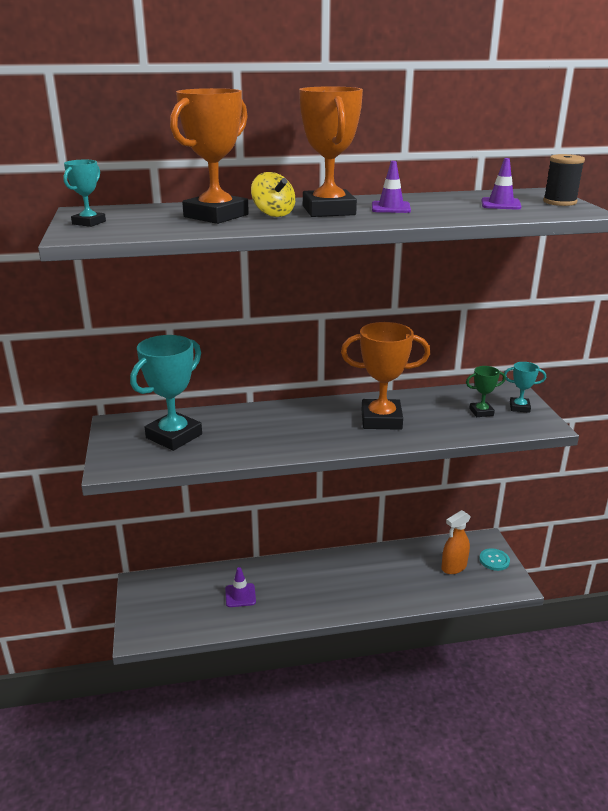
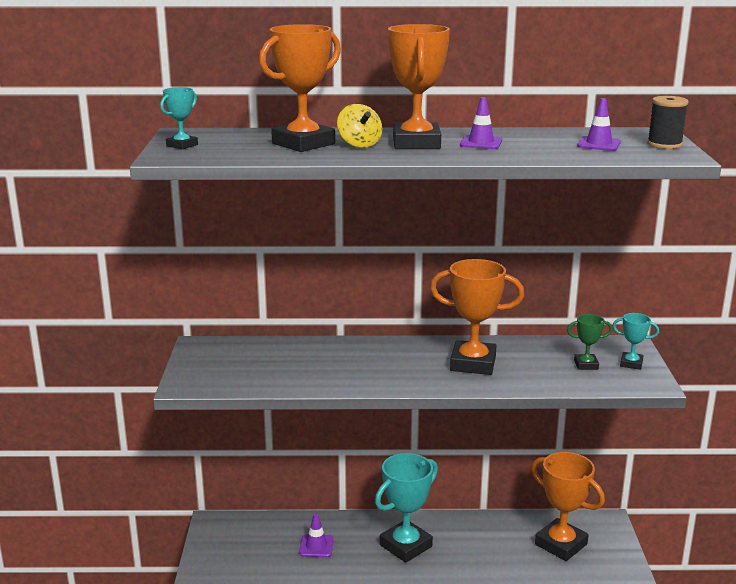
camera: 10 degrees right, 5 degrees down
turquoise trophy [130,335,202,451] -> turquoise trophy moved to [375,453,438,563]
orange spray bottle [441,510,471,574] -> orange trophy [531,452,605,561]
turquoise button [479,548,510,571] -> none

